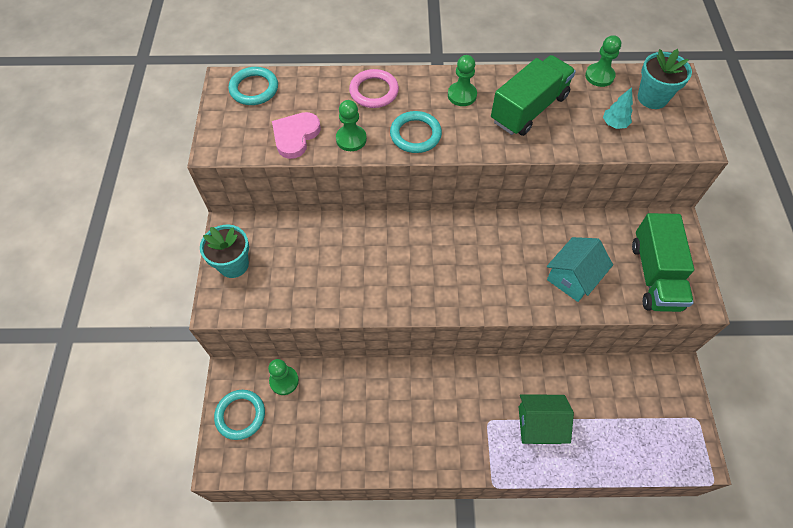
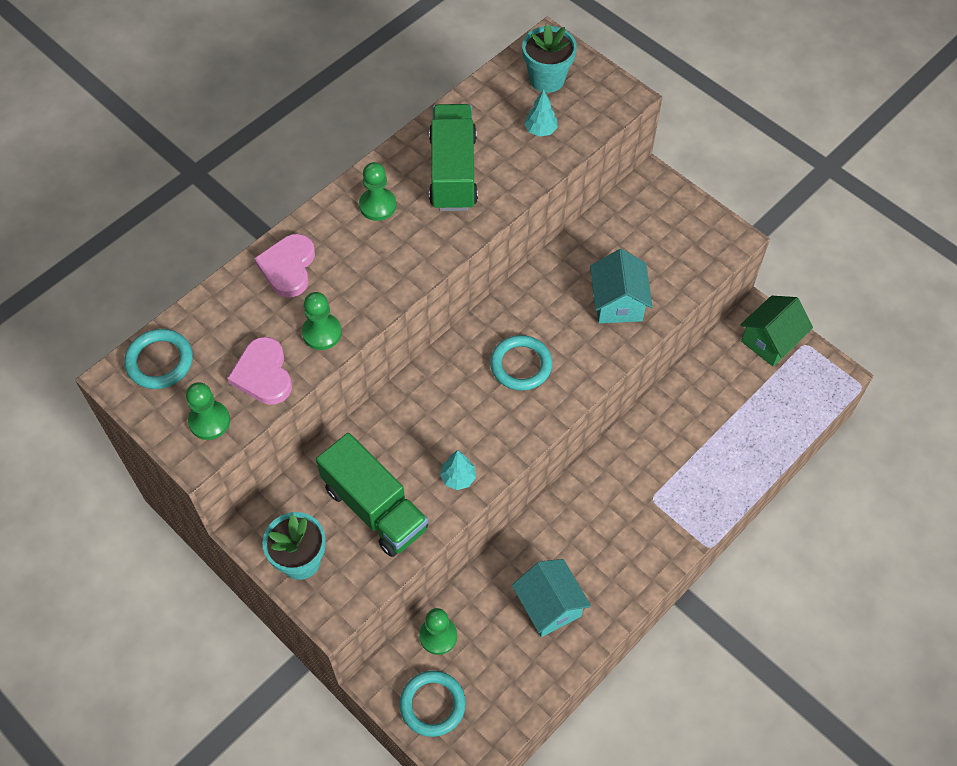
camera: 45 degrees left, 0 degrees up
pink ring [349,69,399,108] -> pink heart [254,234,315,297]
turquoise ring [390,111,442,153] -> turquoise ring moved to [490,335,552,391]
green house [519,394,574,444] -> green house moved to [740,296,813,366]
green pawn [585,35,621,87] -> green pawn moved to [186,382,230,440]
green truck [632,213,694,312] -> green truck moved to [316,433,428,557]
none -> turquoise tree [440,450,476,490]
none -> turquoise house [512,559,591,637]

